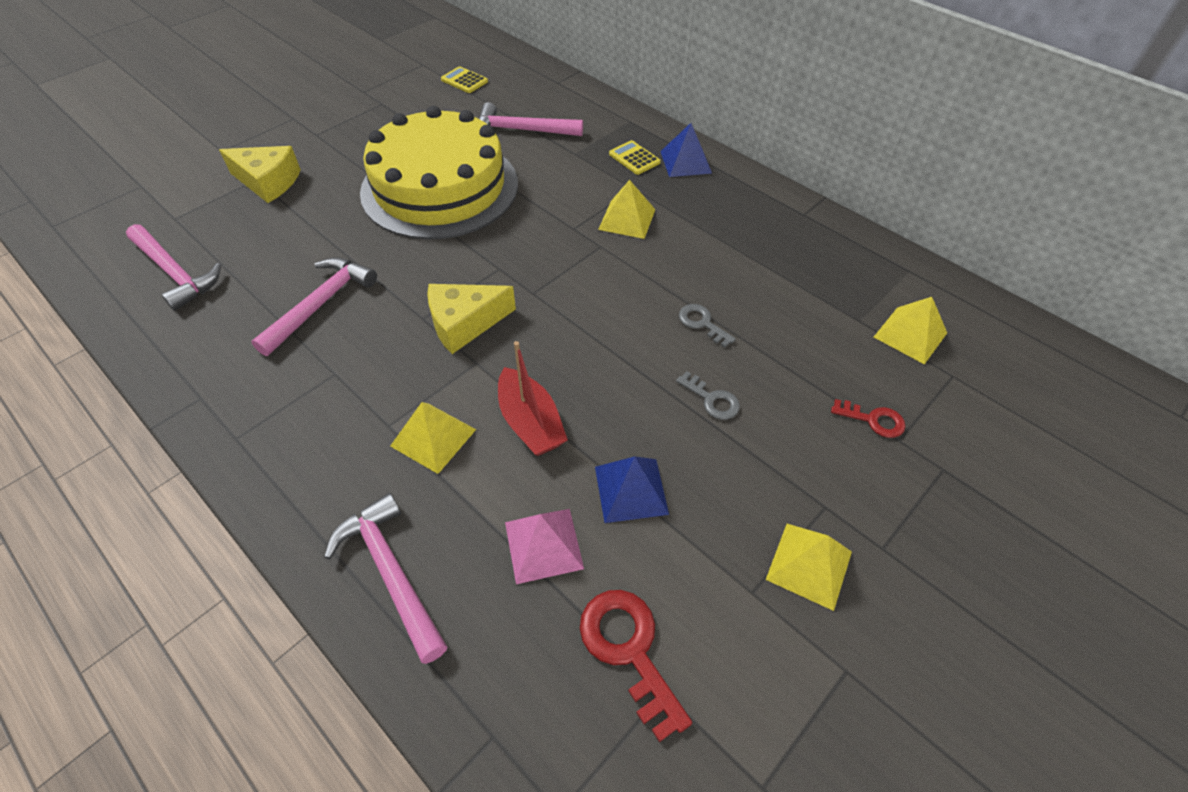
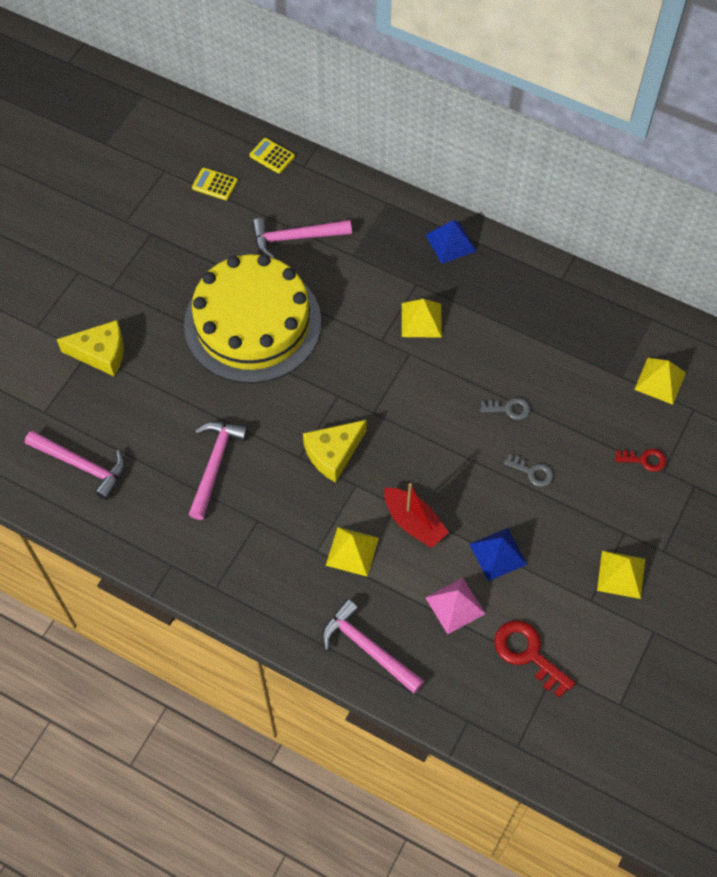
camera: 15 degrees left, 10 degrees up
yellow calculator [609,140,661,175] -> yellow calculator moved to [249,138,295,174]
grey key [679,304,736,348] -> grey key turned 150 degrees clockwise [480,398,530,420]

